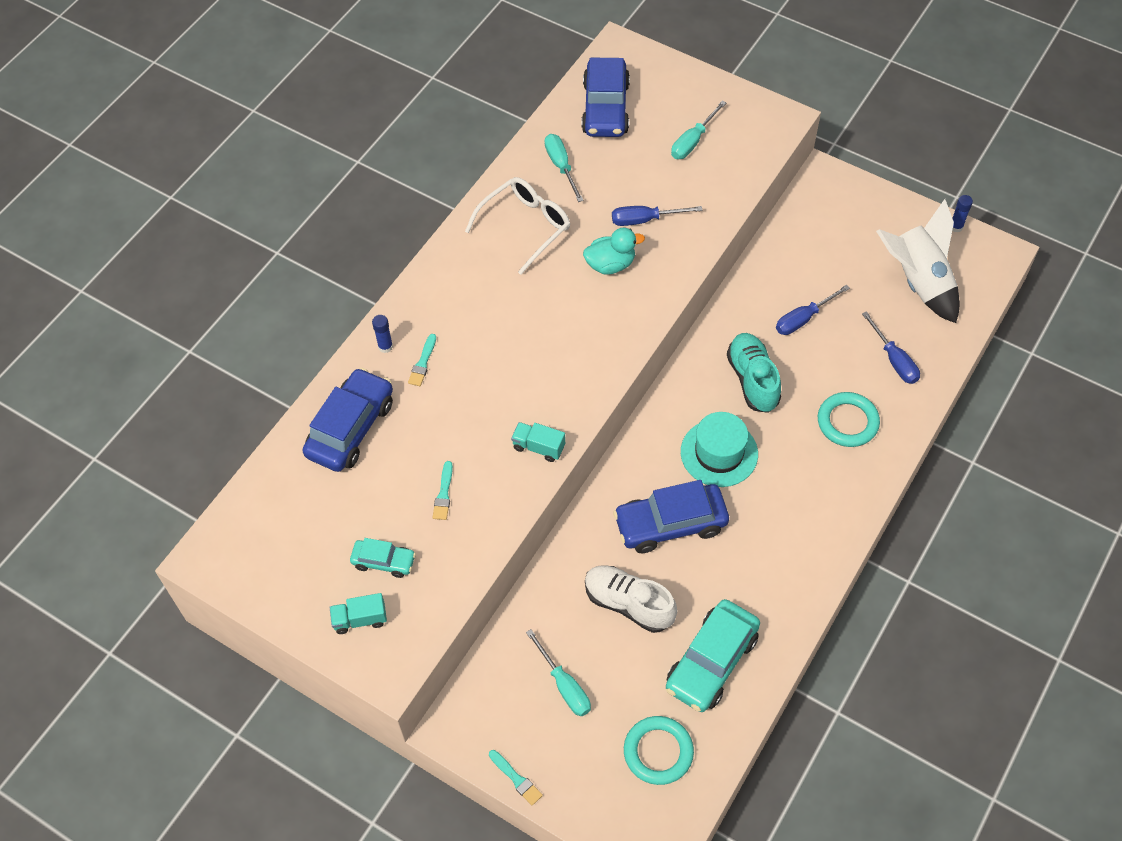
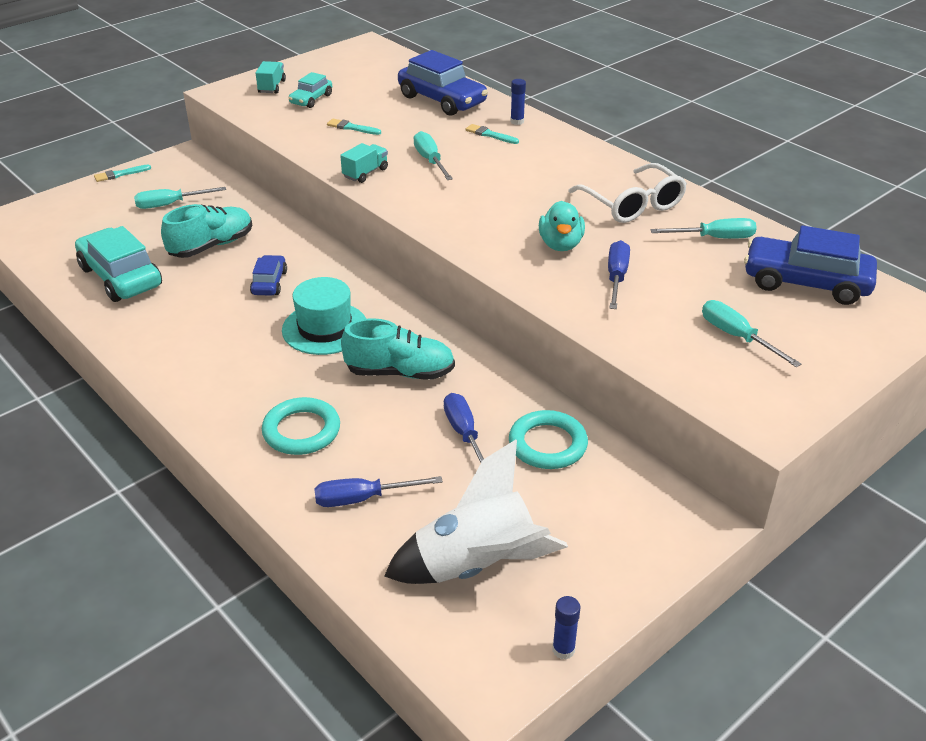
camera: 105 degrees right, 20 degrees down
white shoe [585,565,677,633] -> turquoise shoe [161,204,253,258]
blue car [613,480,729,553] -> blue car [250,255,287,296], size x0.54
turquoise ring [624,716,694,785] -> turquoise ring moved to [509,410,588,469]
none -> turquoise screwdriver [413,131,453,180]

